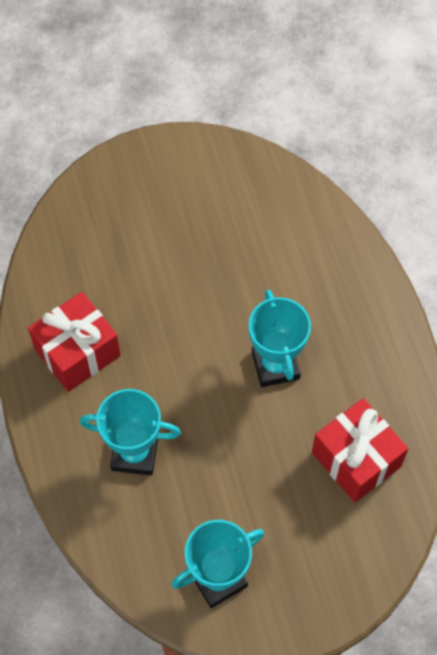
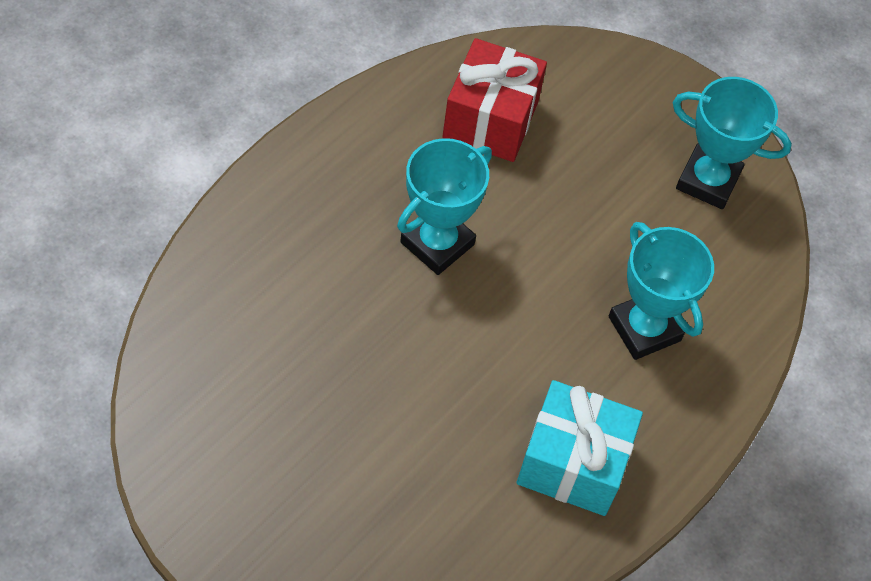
camera: 130 degrees left, 5 degrees down
red gift [28,292,121,392] -> turquoise gift [517,380,643,516]

